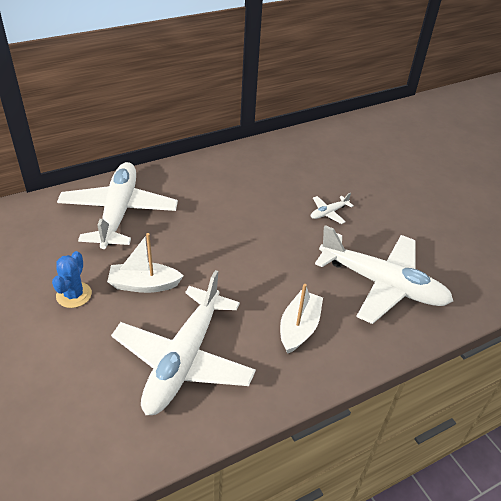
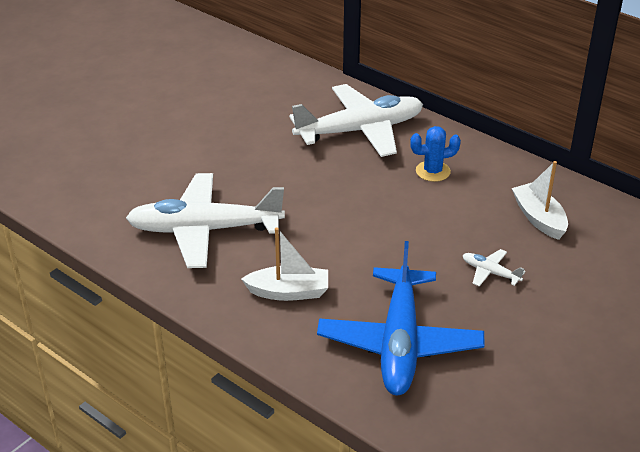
camera: 70 degrees right, 5 degrees down
blue cactus [52,251,92,308] -> blue cactus moved to [410,126,461,182]
white boat [107,233,184,293] -> white boat moved to [512,161,568,240]
white plane [315,225,453,324] -> blue plane [317,241,484,395]

